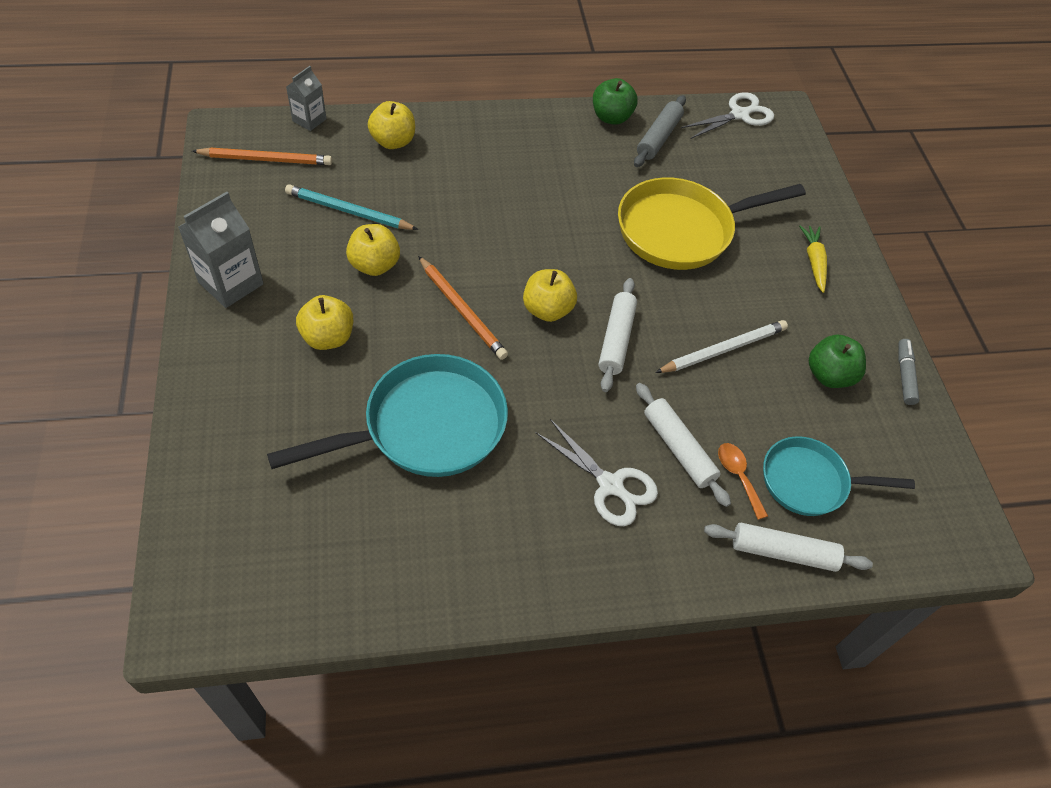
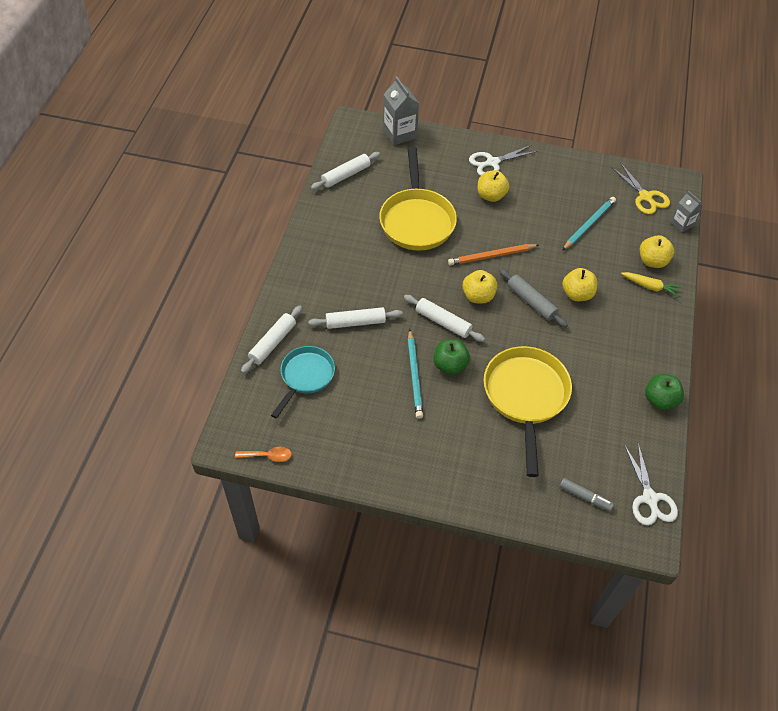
camera: 115 degrees right, 0 degrees up
grey carton [178,192,264,308] -> grey carton moved to [383,76,419,145]
orange pencil [192,148,332,165] -> yellow scissors [611,164,670,214]
turquoise pan [267,354,508,477] -> yellow pan [379,147,457,250]
yellow apple [346,224,400,276] -> yellow apple moved to [562,268,597,301]
white scissors [536,419,658,526] -> white scissors moved to [469,145,537,176]
grey rolling pin [634,95,686,167] -> grey rolling pin moved to [499,269,568,328]
white pencil [655,320,788,373] -> turquoise pencil [408,329,423,419]
orange spoon [718,443,768,520] -> orange spoon moved to [235,447,292,462]
yellow carrot [799,225,827,293] -> yellow carrot moved to [621,272,682,297]
green apple [809,335,866,388] -> green apple moved to [433,339,470,375]
grey marker [898,339,919,405] -> grey marker moved to [560,478,614,511]
none -> white rolling pin [311,152,380,190]

